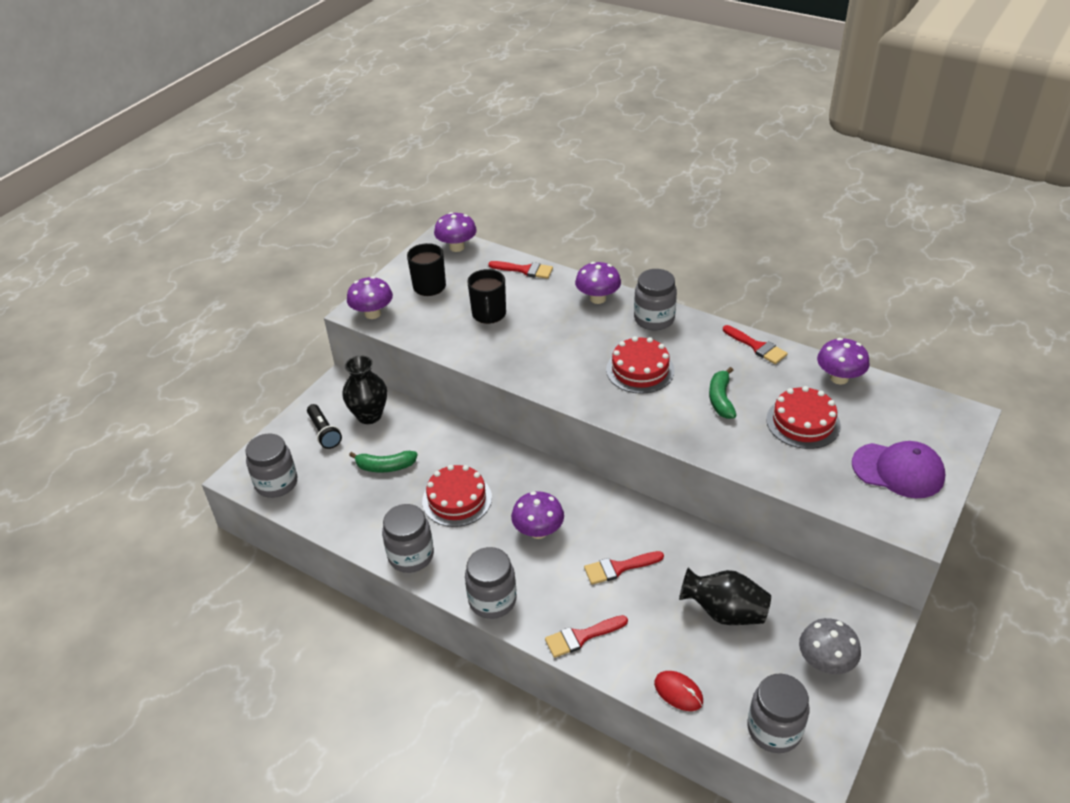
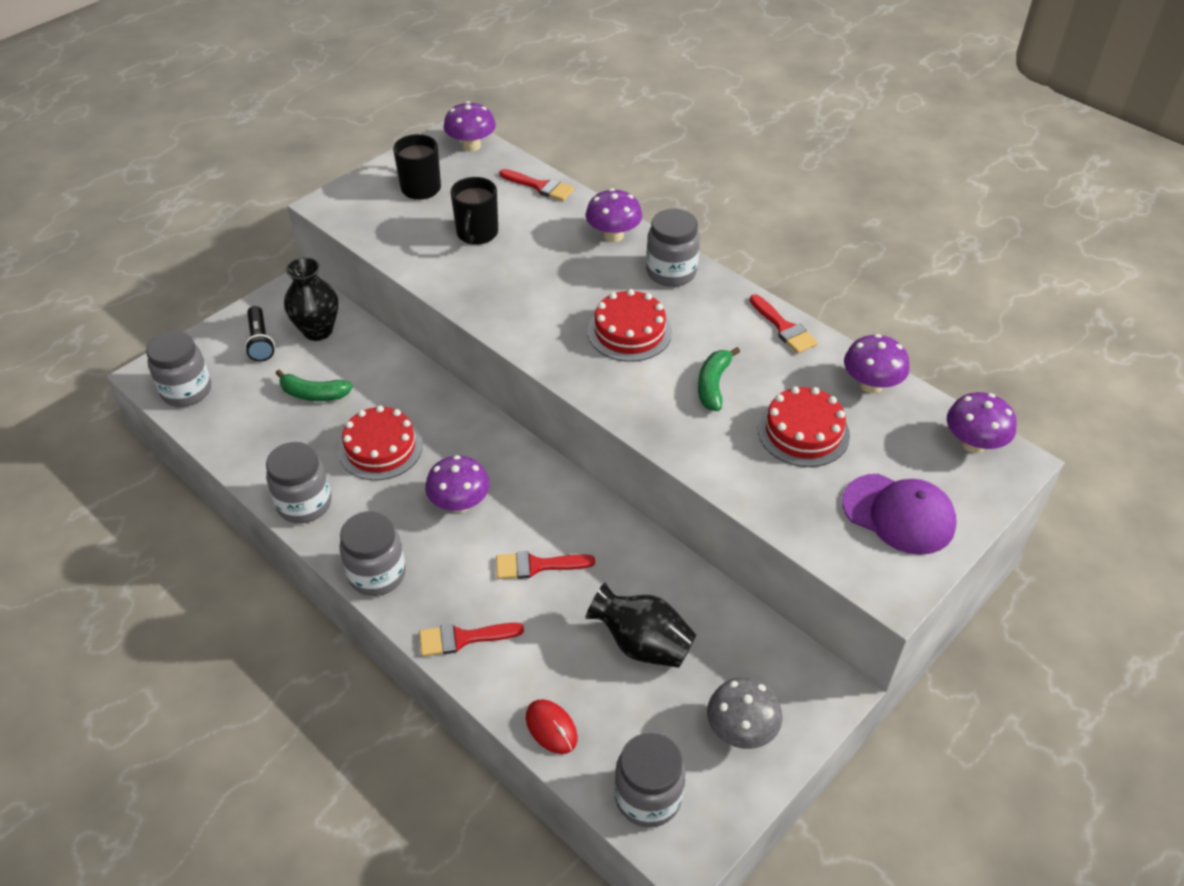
camera: 10 degrees right, 5 degrees up
purple mushroom [347,276,393,319] -> purple mushroom moved to [947,392,1017,453]

